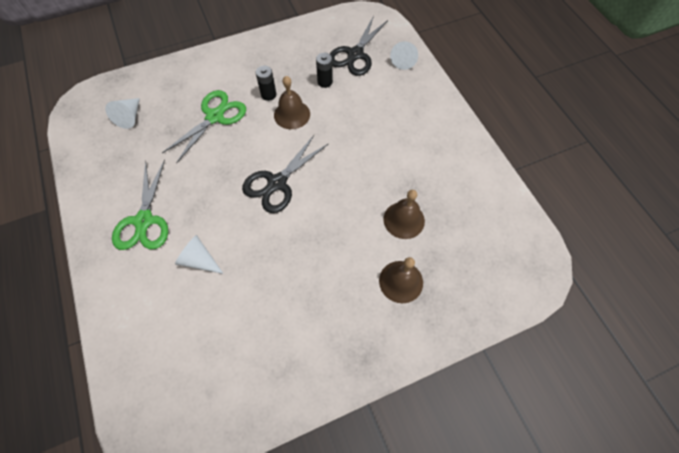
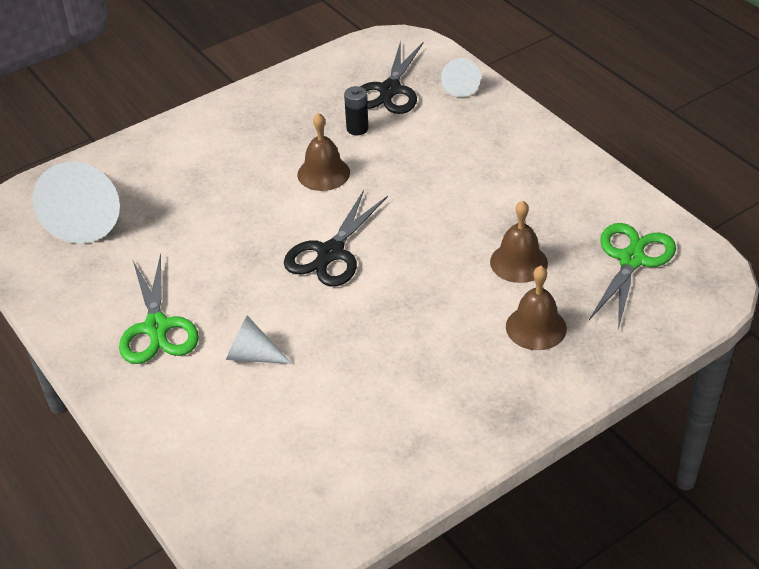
camera: 10 degrees left, 20 degrees down
white cone [105,98,140,129] -> white cone [32,162,120,244], size x1.93
green scissors [162,90,246,164] -> green scissors moved to [589,223,676,330]
black battery [256,66,276,101] -> none

